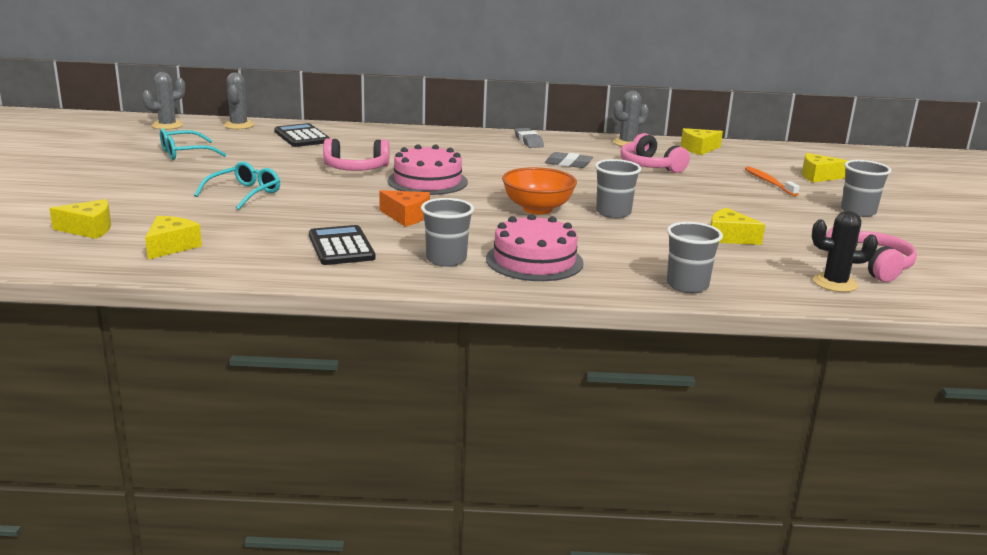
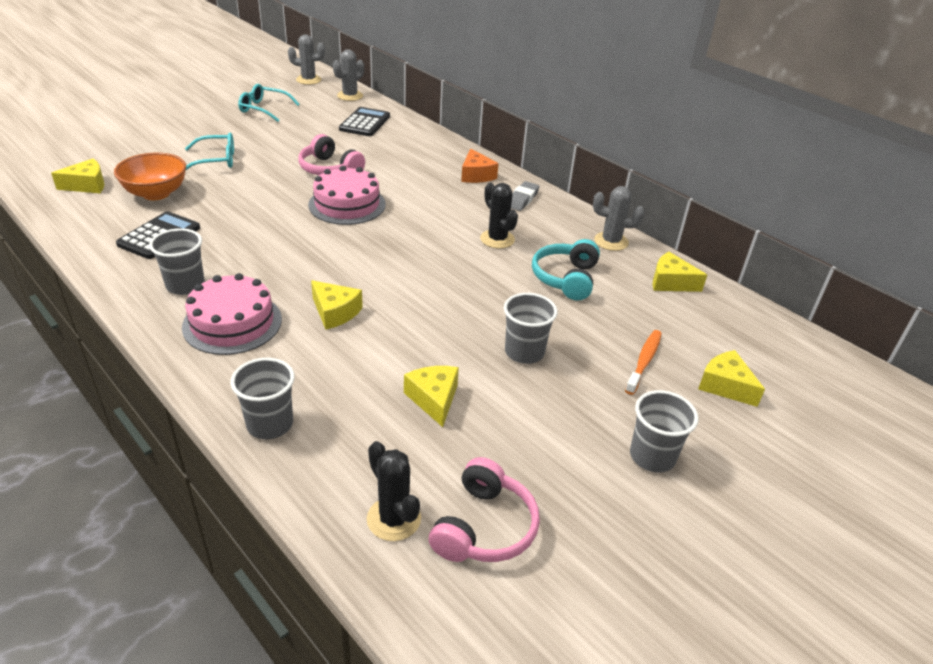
camera: 45 degrees right, 15 degrees up
yellow cheese [49,199,111,239] -> yellow cheese moved to [311,280,363,330]
orange cheese [379,190,430,226] -> orange cheese moved to [461,149,499,183]
orange bowl [502,167,577,214] -> orange bowl moved to [114,152,186,200]
grey eraser [545,152,593,168] -> black cactus [480,183,518,249]
grey cup [595,159,641,218] -> grey cup moved to [504,293,558,364]
pink headphones [620,133,690,173] -> turquoise headphones [532,239,600,301]

